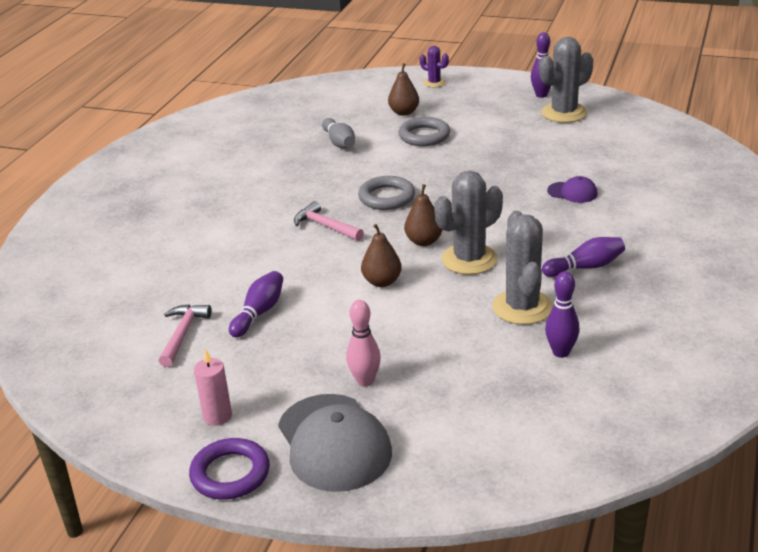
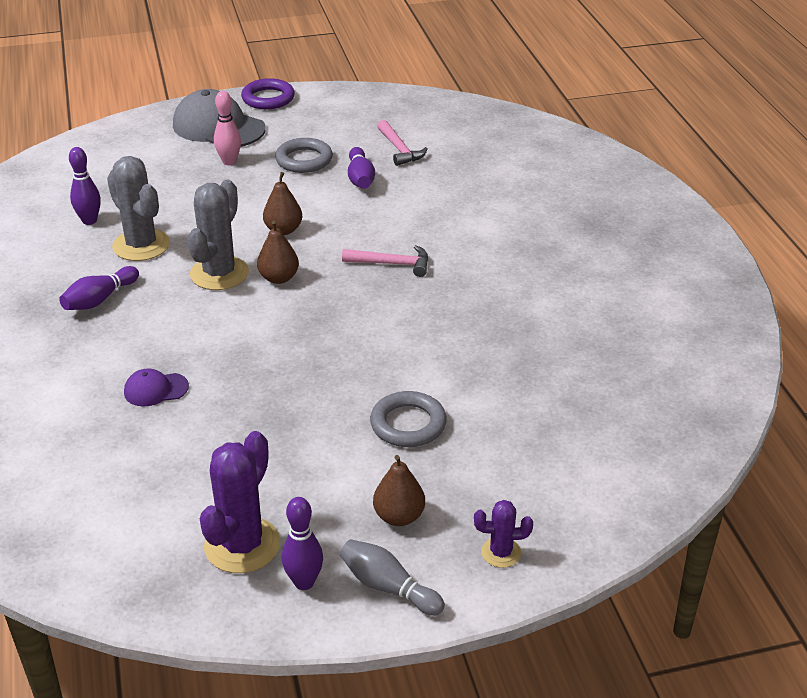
camera: 145 degrees right, 5 degrees up
pink candle [194,349,232,426] -> none
grey bowling pin [322,118,355,148] -> grey bowling pin moved to [340,539,445,616]
grey ring [358,176,415,210] -> grey ring moved to [275,138,333,173]
brown pear [388,63,419,116] -> brown pear moved to [373,455,425,526]
grey cactus [539,37,593,123] -> purple cactus [200,431,280,573]

